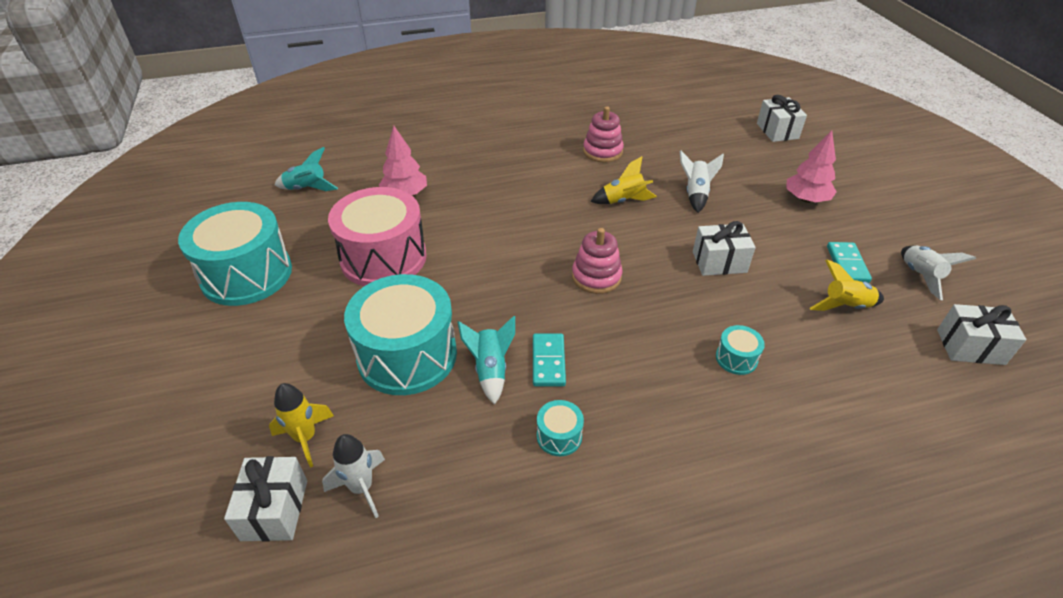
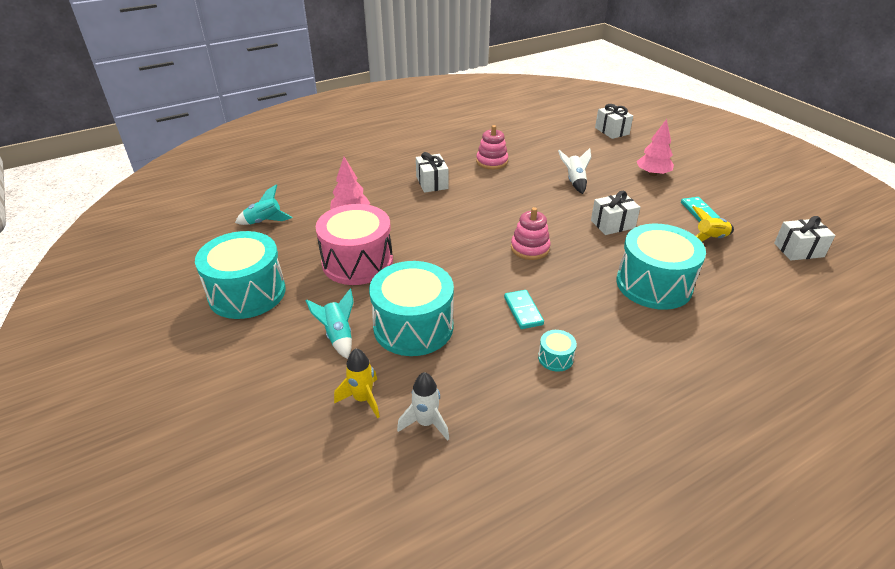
camera: 15 degrees left, 5 degrees down
white gift [224,456,307,542] -> white gift moved to [416,152,449,193]
turquoise rocket [458,316,515,405] -> turquoise rocket moved to [306,289,354,359]
yellow rocket [591,156,657,204] -> none
turquoise drum [716,325,765,375] -> turquoise drum [616,224,706,310], size x2.41
white rocket [901,246,976,300] -> none

